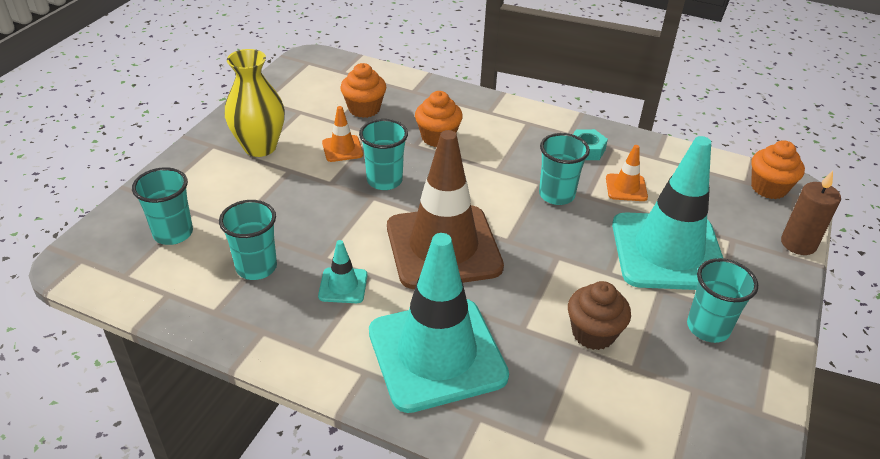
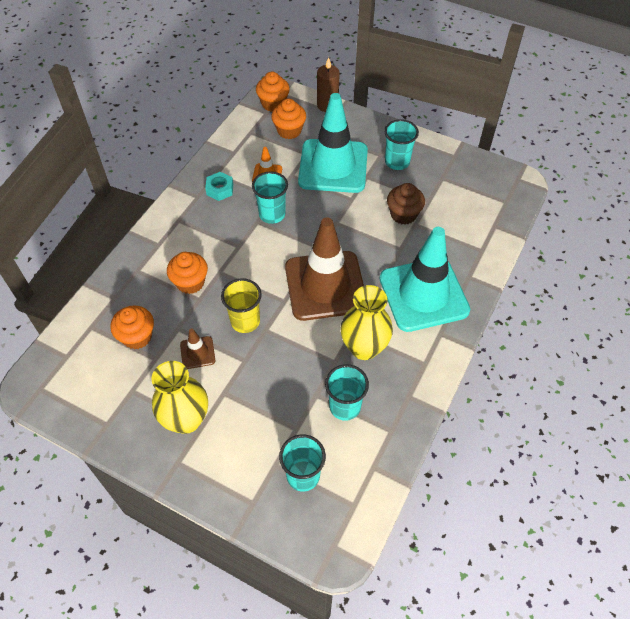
camera: 85 degrees left, 15 degrees up
turquoise traffic cone [318,240,367,303] -> yellow vase [340,285,393,360]
orange traffic cone [322,106,363,162] -> brown traffic cone [180,328,215,369]
turquoise cup [359,119,408,190] -> yellow cup [221,278,262,333]
none -> orange cupcake [271,98,306,139]

